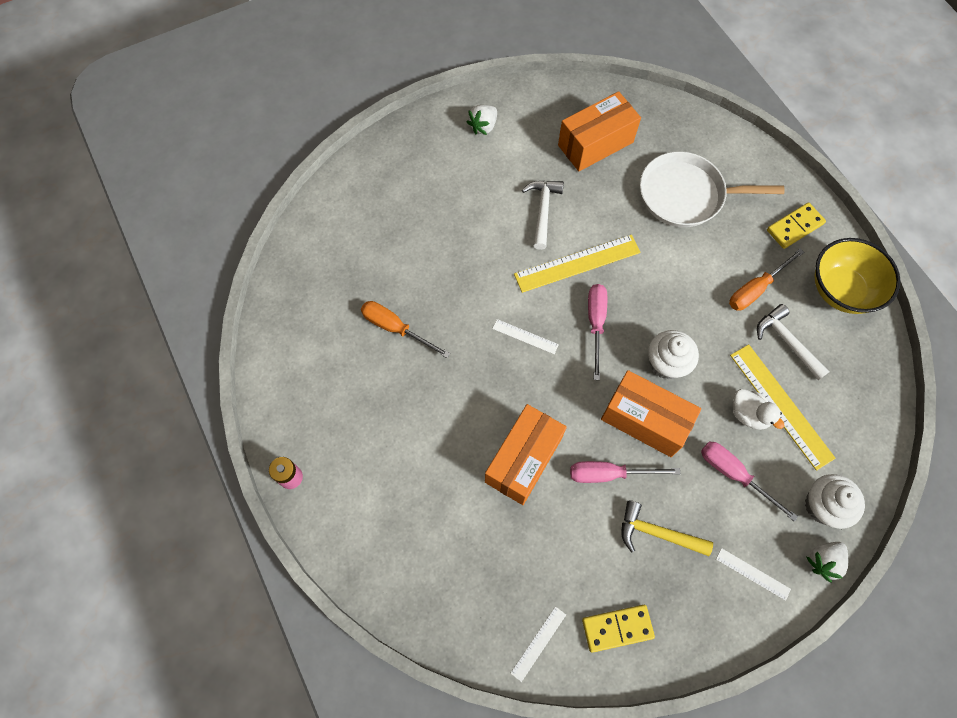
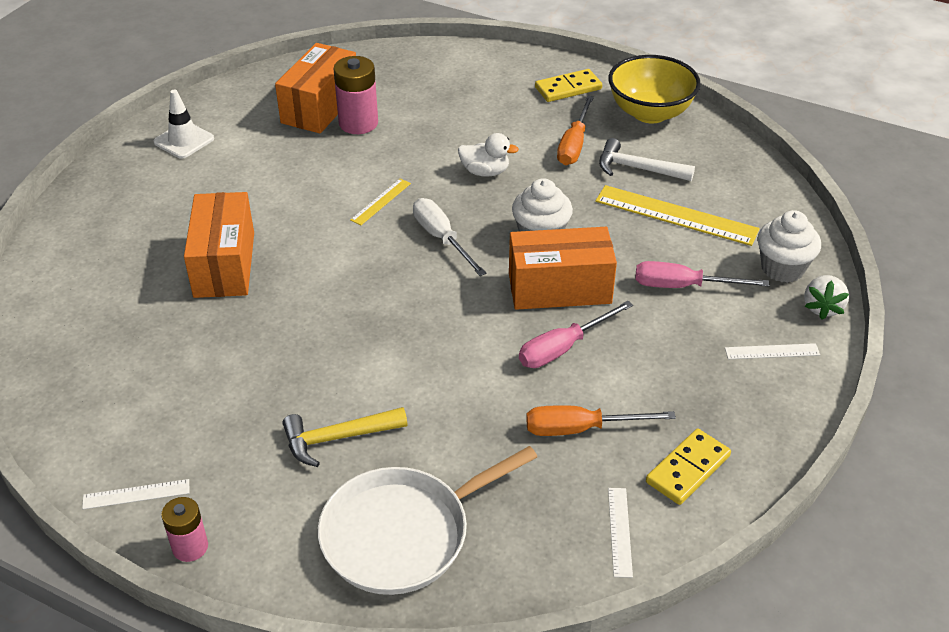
camera: 35 degrees left, 25 degrees down
orange screwdriver [361,301,450,358] -> orange screwdriver moved to [526,405,676,436]
white strawberry [467,105,497,135] -> white traffic cone [153,90,214,159]
orange box [485,404,567,505] -> orange box moved to [184,192,254,298]
white ruler [492,319,559,354] -> white ruler moved to [82,479,190,509]
yellow ruler [514,235,641,293] -> yellow ruler [350,179,411,225], size x0.51
white hammer [522,181,564,250] -> none
pink screwdriver [588,284,607,380] -> white screwdriver [413,198,487,276]
yellow hammer [621,501,713,556] -> yellow hammer moved to [283,407,407,467]
white pan [640,151,785,227] -> white pan moved to [318,446,537,595]
white duck [733,389,784,430] -> white duck moved to [458,133,519,177]
yellow domino [767,202,826,249] -> yellow domino turned 45 degrees clockwise [535,69,602,102]
none -> pink battery [333,56,378,134]

